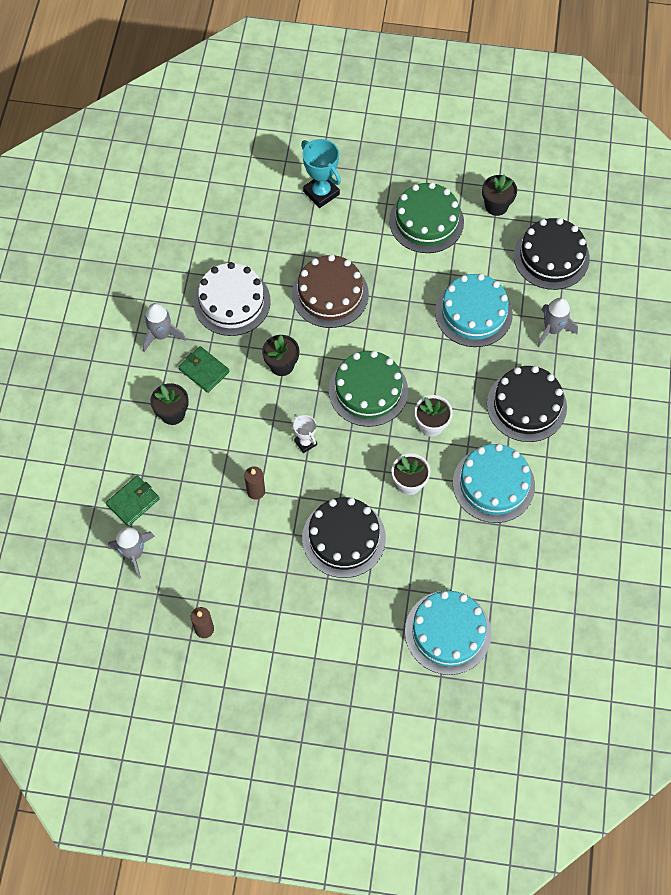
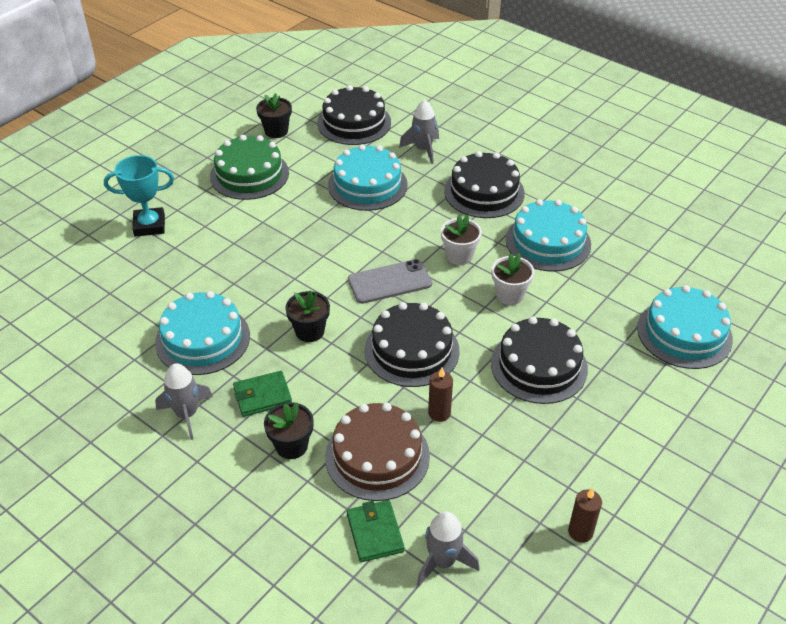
camera: 60 degrees left, 20 degrees down
white cake [194,262,271,336] -> turquoise cake [155,291,250,375]
brown cake [292,254,369,328] -> brown cake moved to [325,403,430,501]
white trophy [293,414,317,453] -> black cake [365,302,459,387]
green cake [329,351,408,427] -> grey phone [348,259,432,304]

